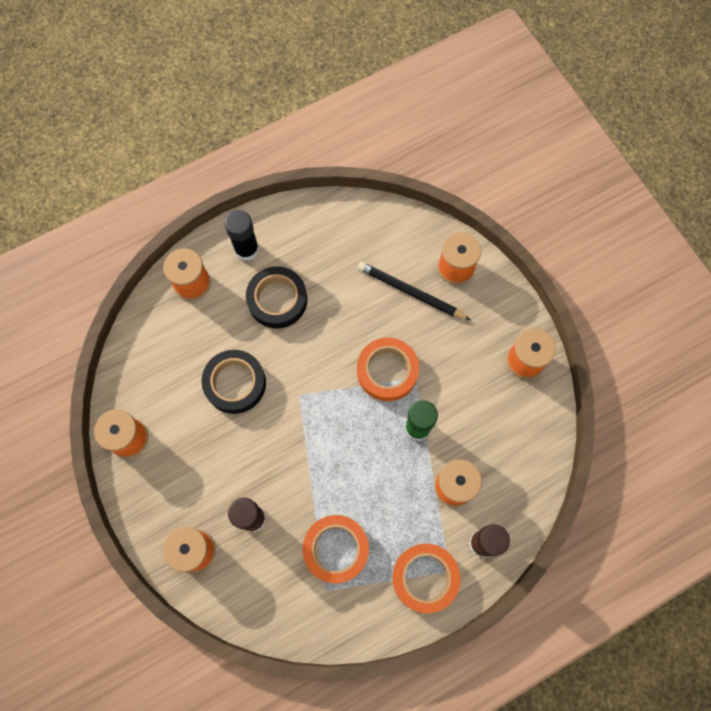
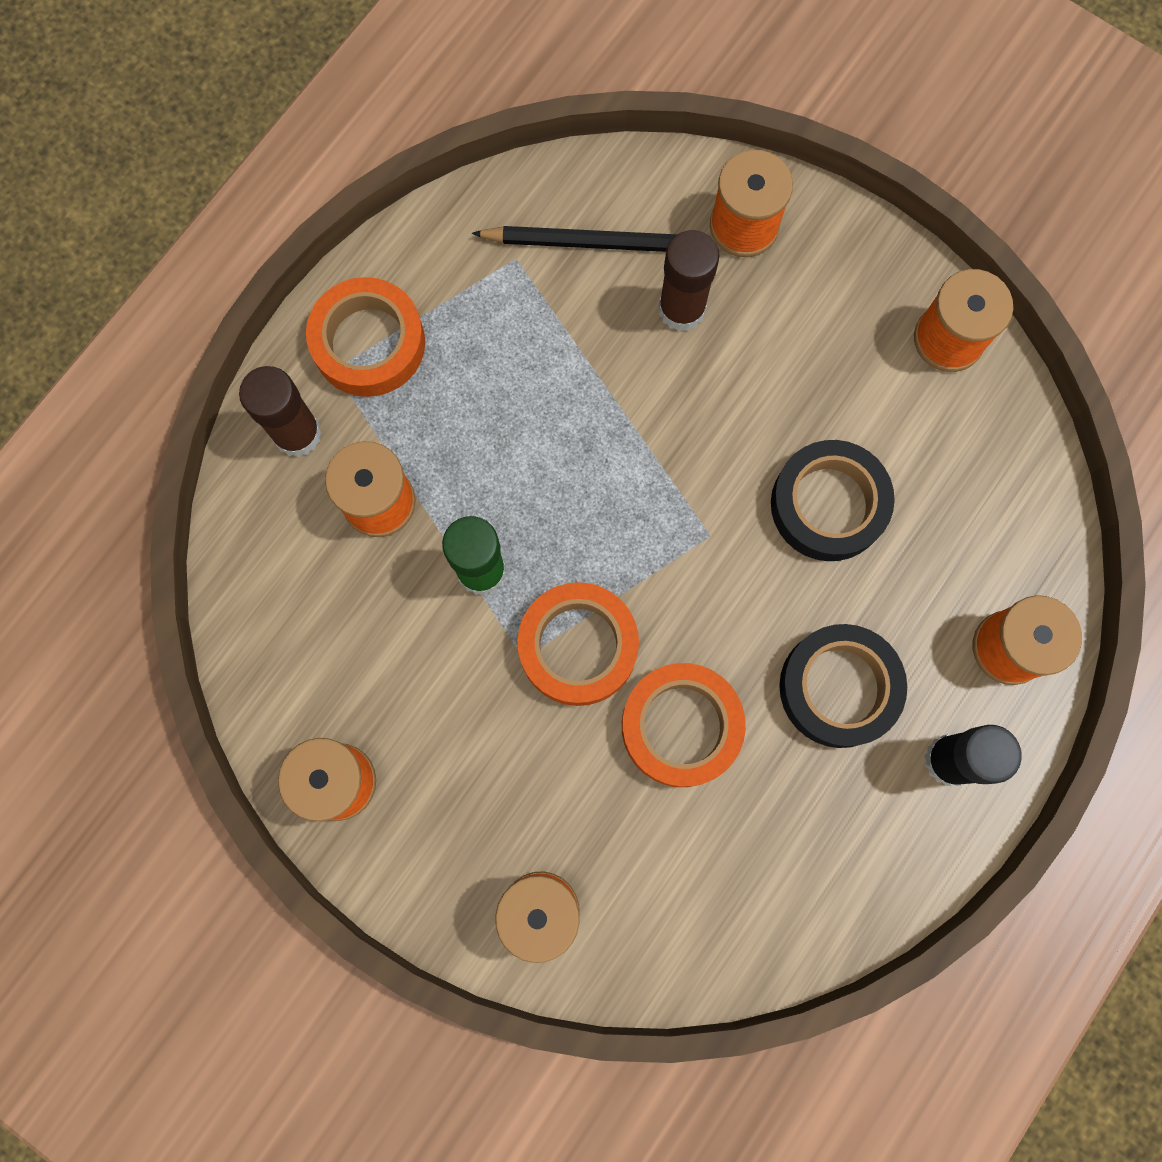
camera: 155 degrees right, 5 degrees up
orange tape [303,515,369,583] -> orange tape moved to [622,663,746,787]
black pencil [358,262,470,320] -> black pencil moved to [471,226,678,252]

